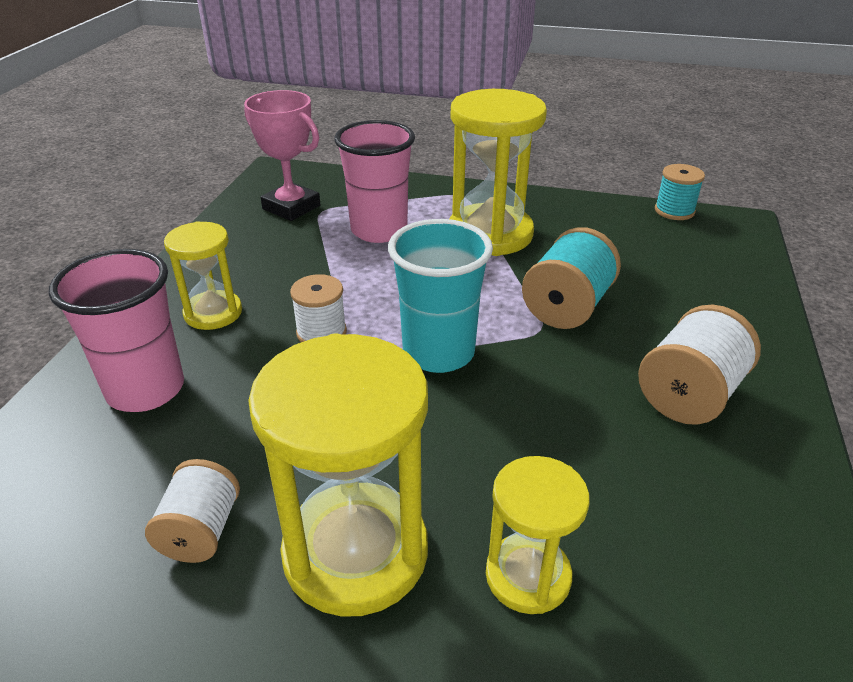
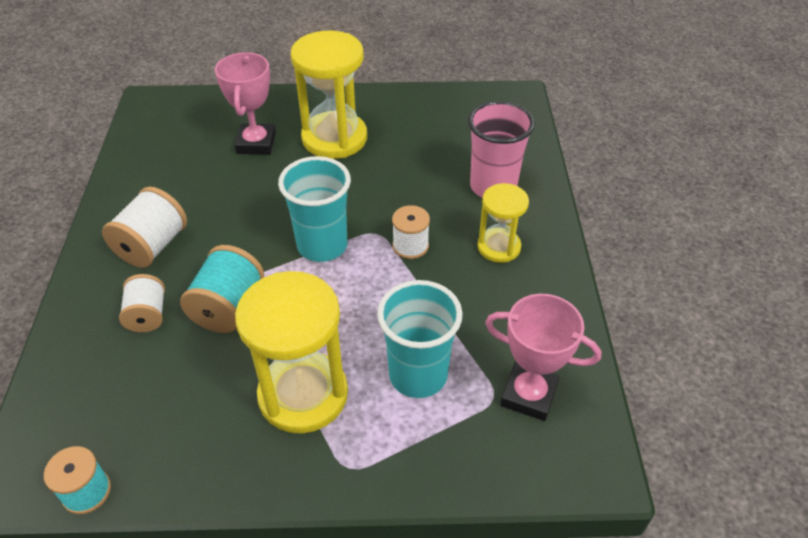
camera: 165 degrees right, 10 degrees up
white spool [145,459,240,563] -> white spool moved to [119,274,165,332]
pink cup [334,120,415,243] -> turquoise cup [377,280,463,398]
yellow hourglass [486,456,589,614] -> pink trophy [215,52,276,155]

